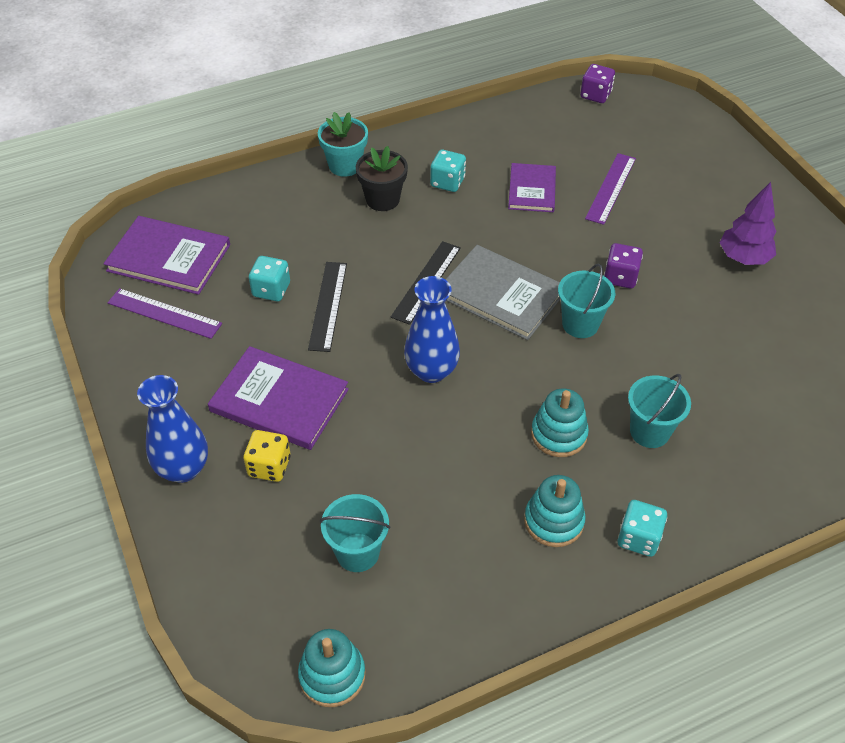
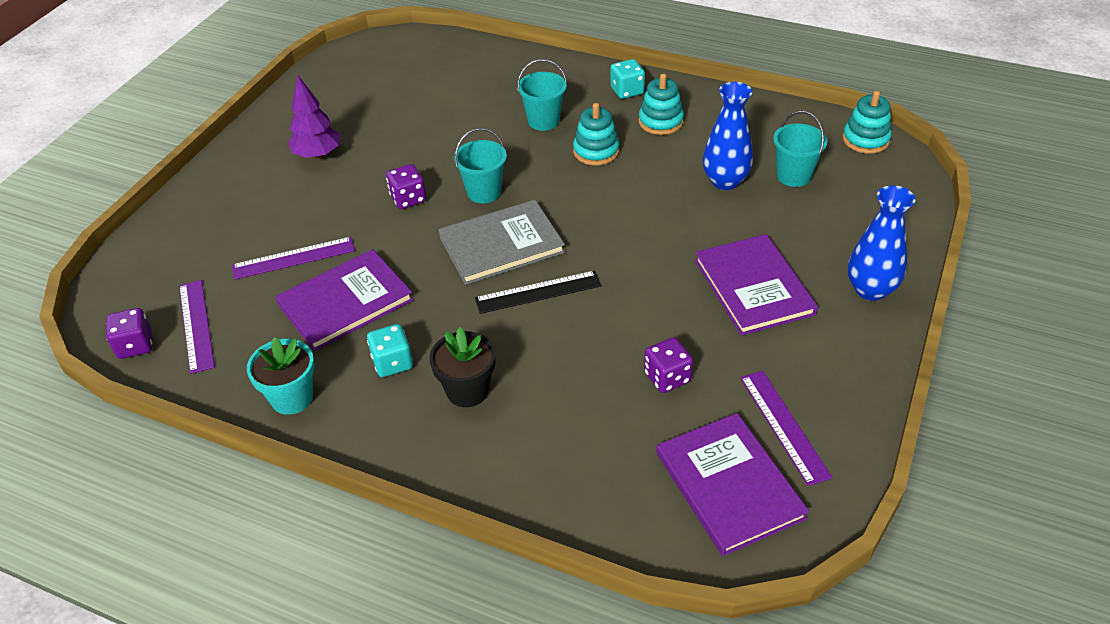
camera: 130 degrees left, 5 degrees down
yellow dice [243,430,291,482] -> none
turquoise dice [249,256,290,301] -> purple dice [644,337,693,393]
black ruler [308,262,347,352] -> none
turquoise flower pot [318,112,368,177] -> turquoise flower pot moved to [247,337,315,415]
blue vase [404,276,460,383] -> blue vase moved to [703,82,753,190]
grey book [445,245,560,340] -> grey book turned 75 degrees clockwise [438,200,565,285]
purple book [508,163,556,212] -> purple book [275,249,414,351], size x1.53
none -> purple ruler [179,280,215,374]

